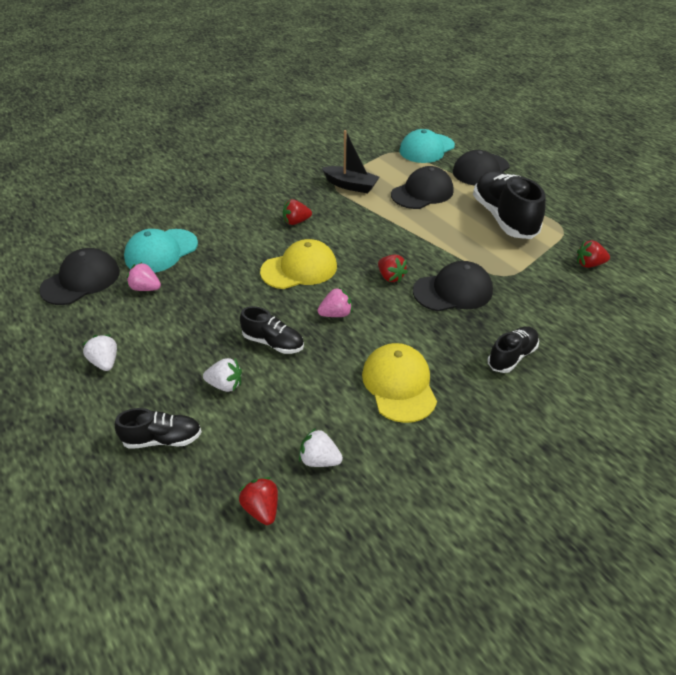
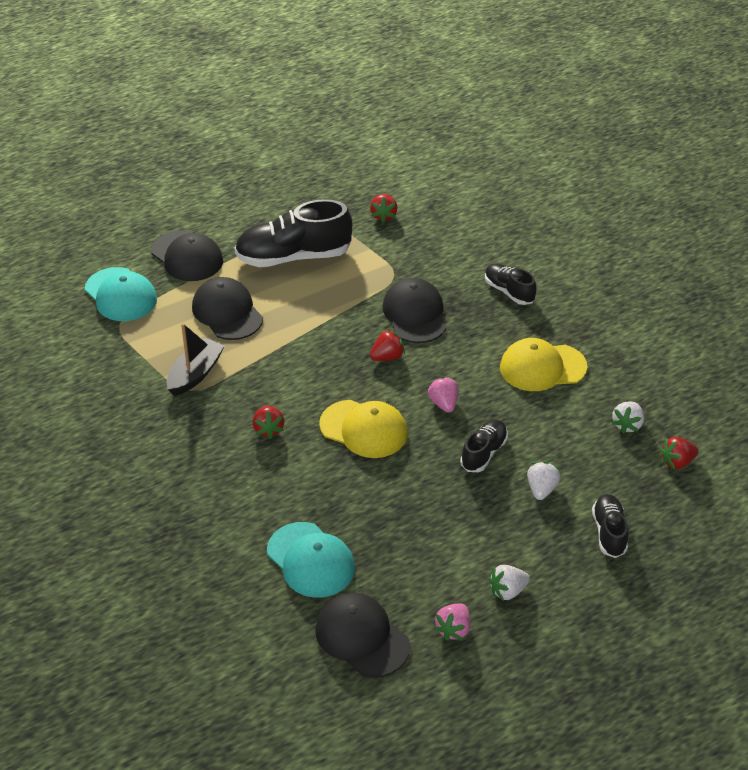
camera: 85 degrees left, 0 degrees up
pink strawberry [127,262,161,291] -> pink strawberry moved to [434,604,470,641]
yellow cap [260,239,337,289] -> yellow cap turned 135 degrees clockwise [319,400,408,458]

